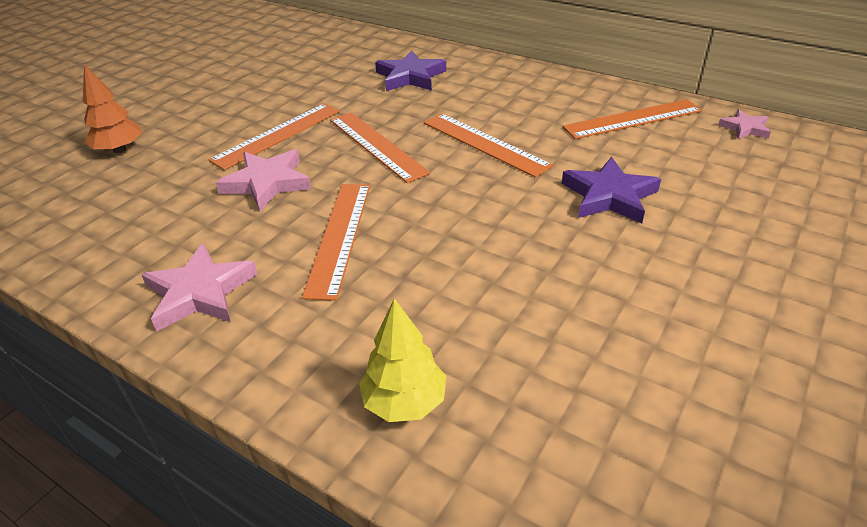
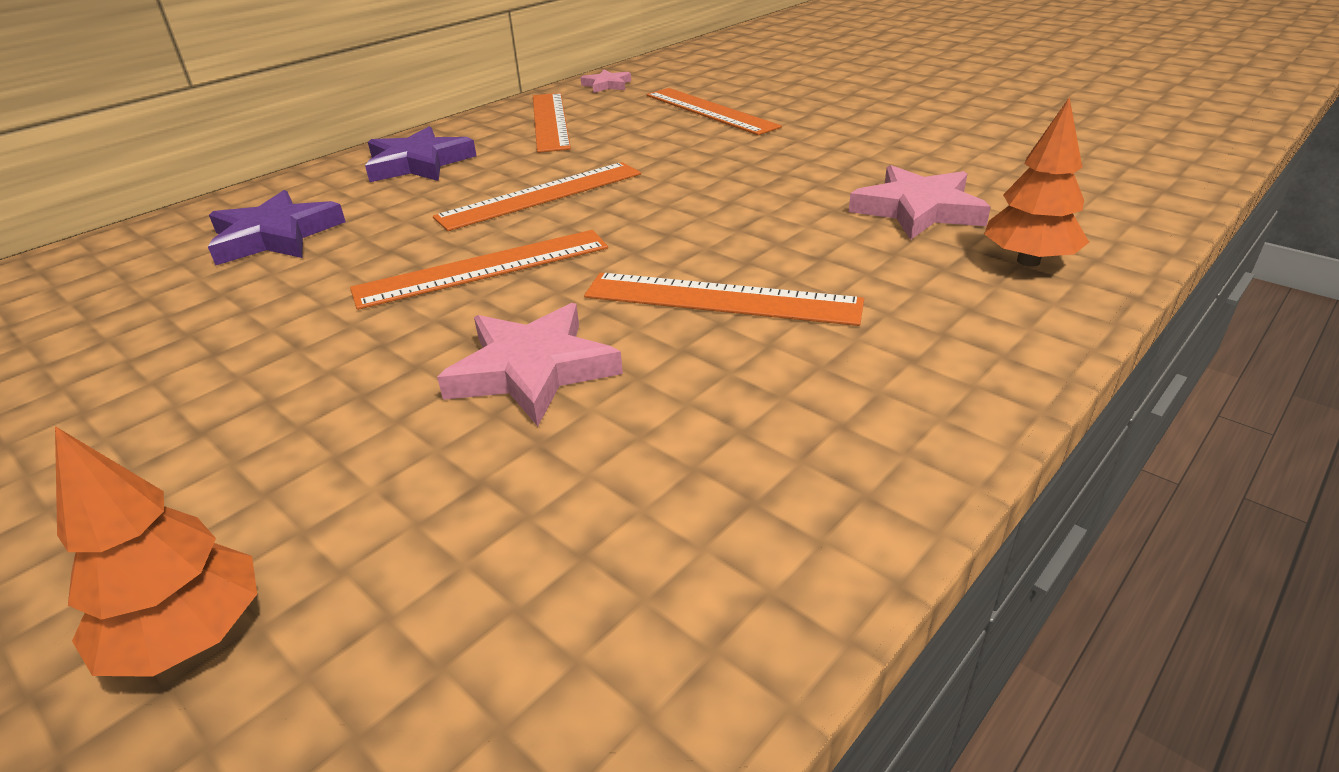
camera: 80 degrees left, 5 degrees down
pink star [142,243,258,331] -> pink star moved to [849,165,991,240]
orange ruler [209,103,340,170] -> orange ruler moved to [646,88,782,135]
yellow tree [359,298,446,422] -> orange tree [984,97,1089,267]
purple star [562,157,661,224] -> purple star moved to [365,126,477,182]

